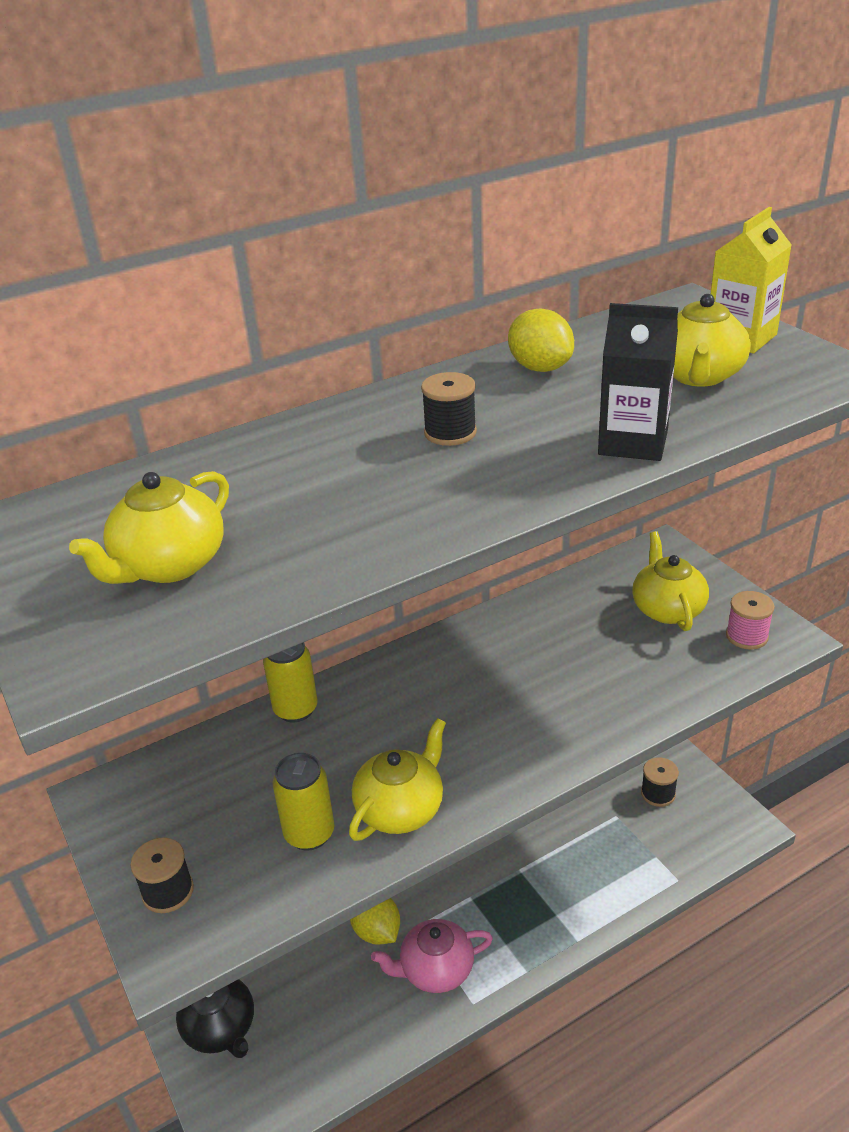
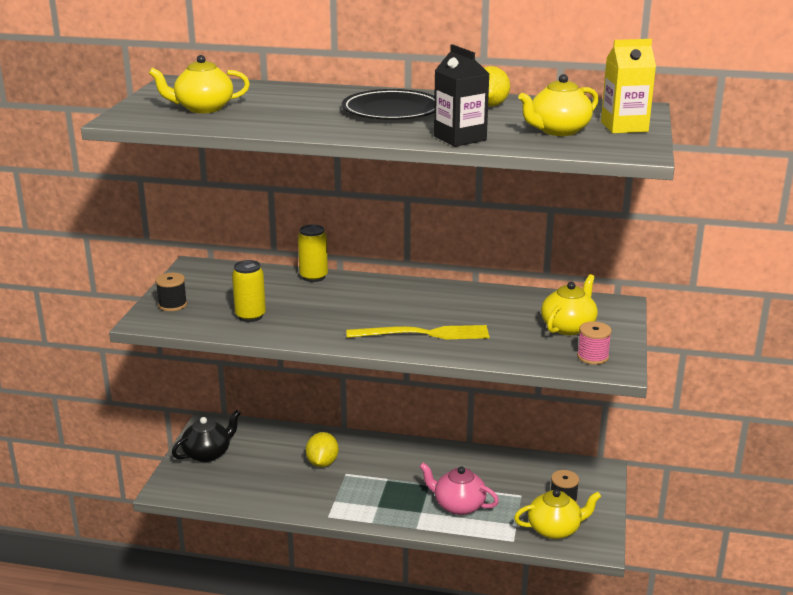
camera: 40 degrees right, 10 degrees down
black teapot [176,979,254,1058] -> black teapot turned 135 degrees counterclockwise [172,410,241,462]
yellow teapot [349,718,446,841] -> yellow teapot moved to [514,489,601,539]
pink teapot [371,919,493,993] -> pink teapot moved to [419,462,499,515]
black spool [421,372,477,446] -> black plate [342,89,435,120]
none -> yellow fork [346,325,489,339]

